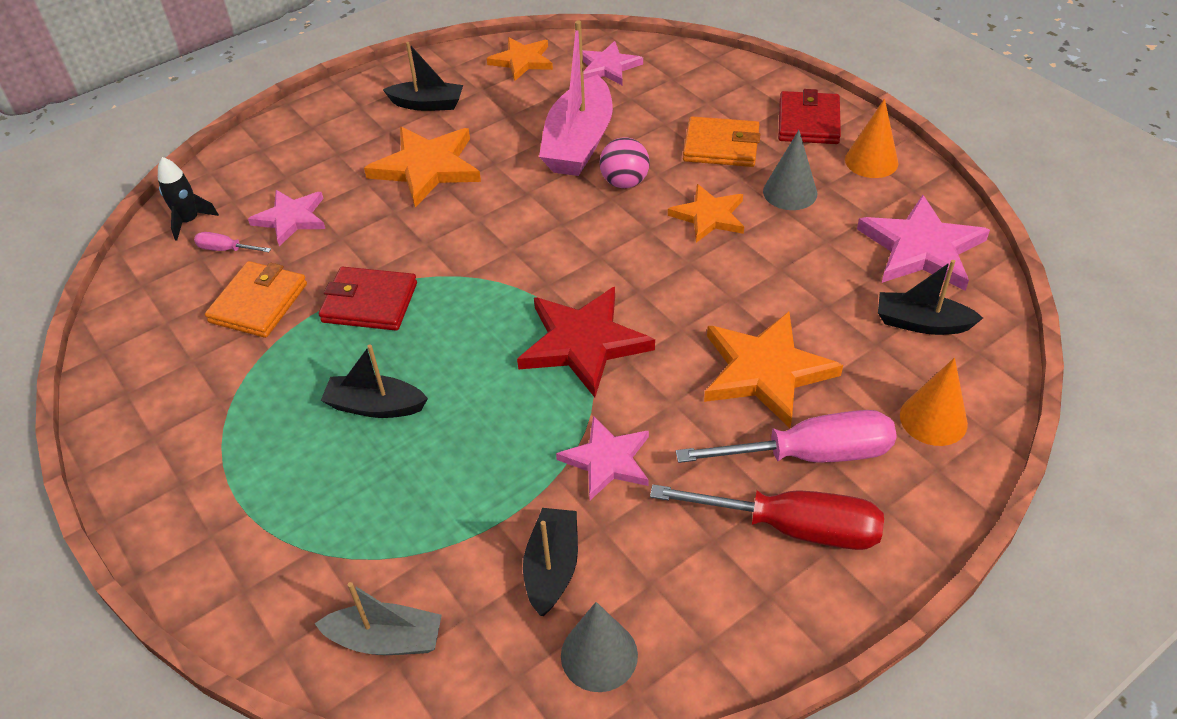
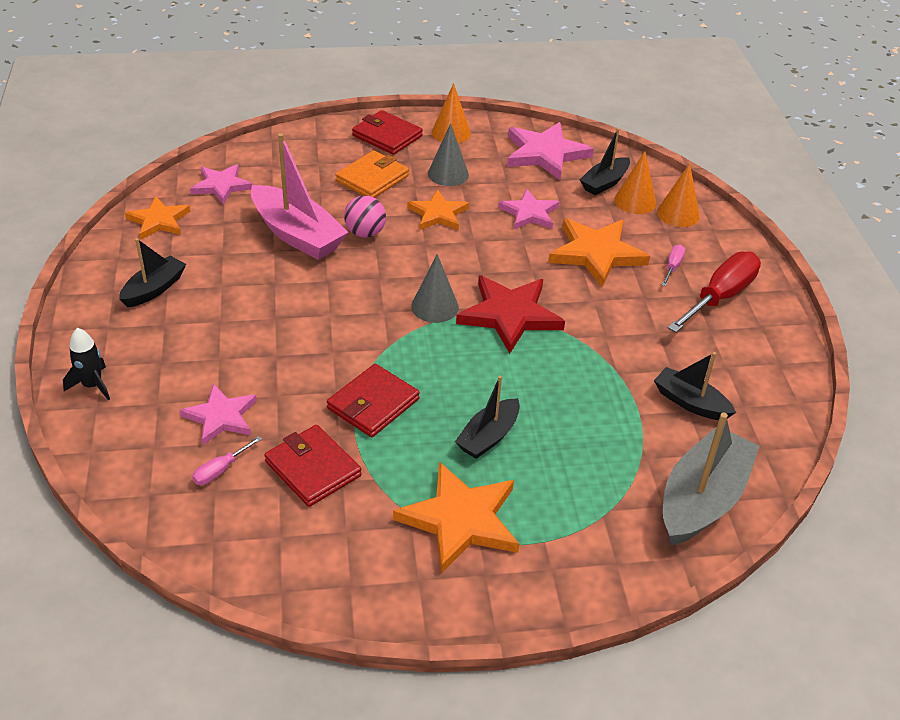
camera: 65 degrees left, 5 degrees down
black rocket [158,157,219,241] -> black rocket moved to [63,328,110,400]
orange wallet [205,261,307,338] -> red wallet [264,425,361,507]
grey boat [314,582,442,655] -> grey boat [663,413,760,546], size x1.71
orange star [364,126,481,208] -> orange star moved to [393,462,519,574]
pink star [556,416,649,500] -> pink star moved to [498,189,560,229]
grey cone [561,602,638,692] -> grey cone moved to [411,254,459,323]
pink screwdriver [676,410,897,463] -> pink screwdriver [662,245,685,286], size x0.46
none -> orange cone [614,151,656,214]

